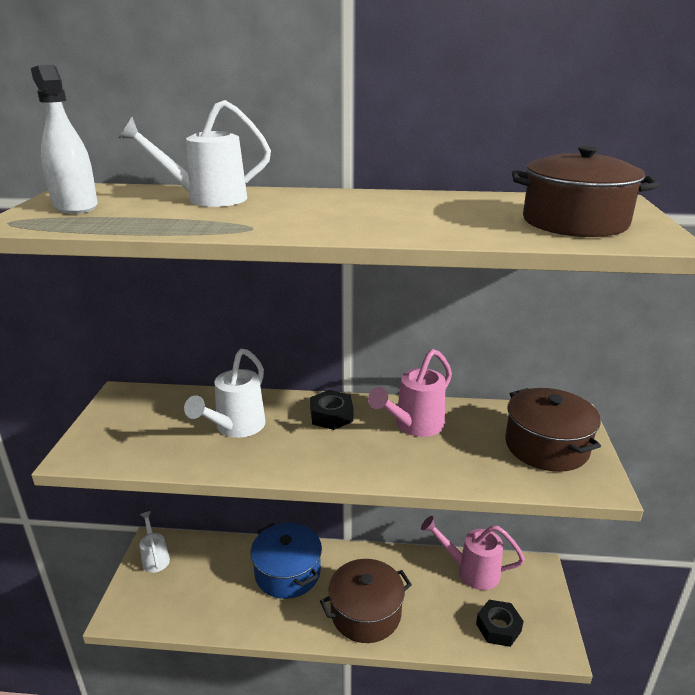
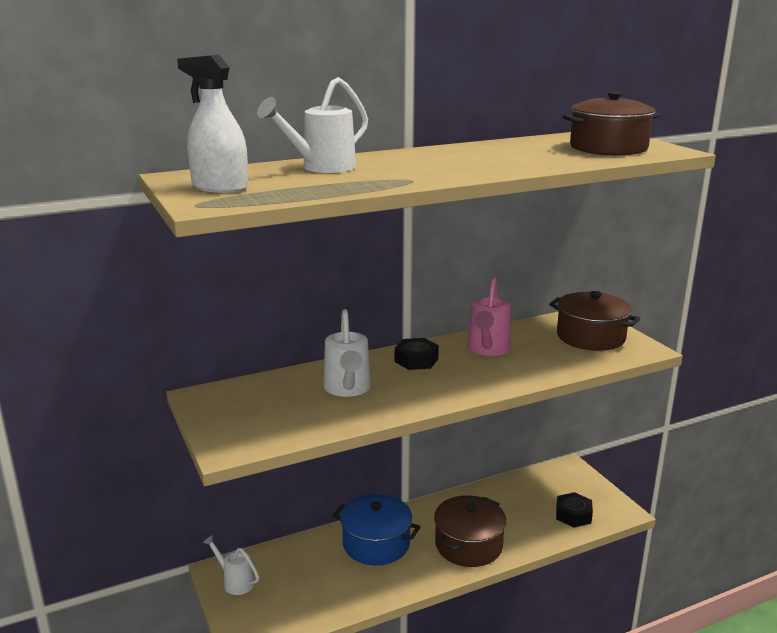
camera: 30 degrees left, 5 degrees down
pink watering can [421,516,525,590] -> none

